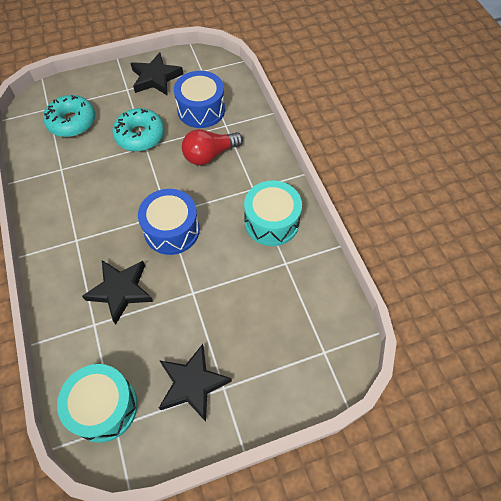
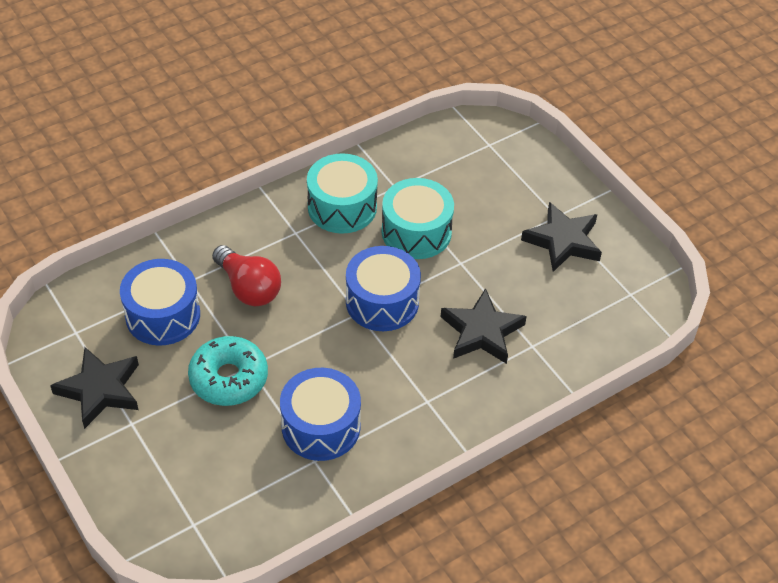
camera: 105 degrees left, 10 degrees down
turquoise donut [43,95,95,137] -> none
turquoise drum [57,364,138,443] -> turquoise drum moved to [382,178,454,259]
none -> blue drum [280,368,361,461]

